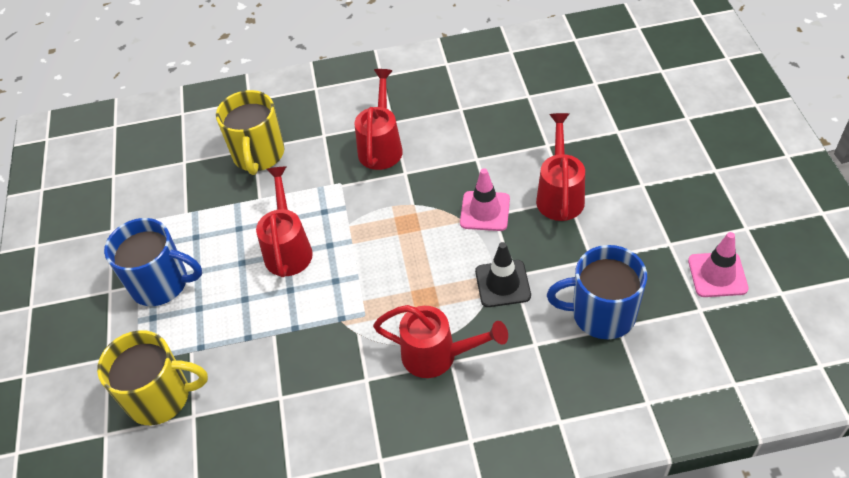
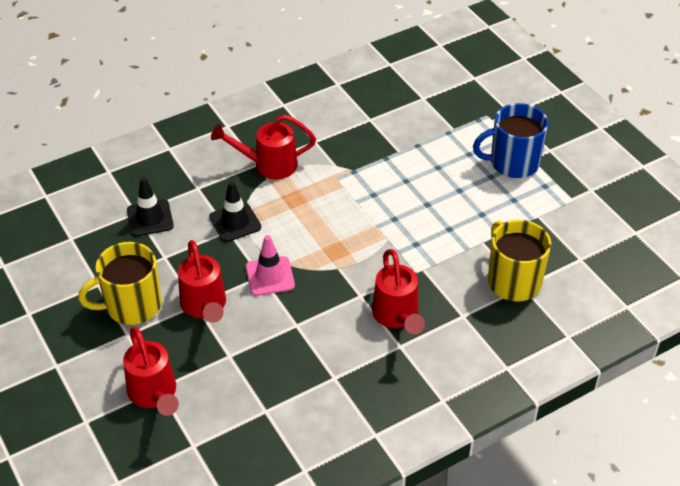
camera: 155 degrees right, 5 degrees down
yellow mug [97,330,208,425] -> yellow mug moved to [78,242,162,325]
red watering can [256,166,313,277] -> red watering can moved to [123,327,179,416]
blue mug [547,245,647,339] -> black traffic cone [127,177,174,236]
pink traffic cone [688,232,749,297] -> none

